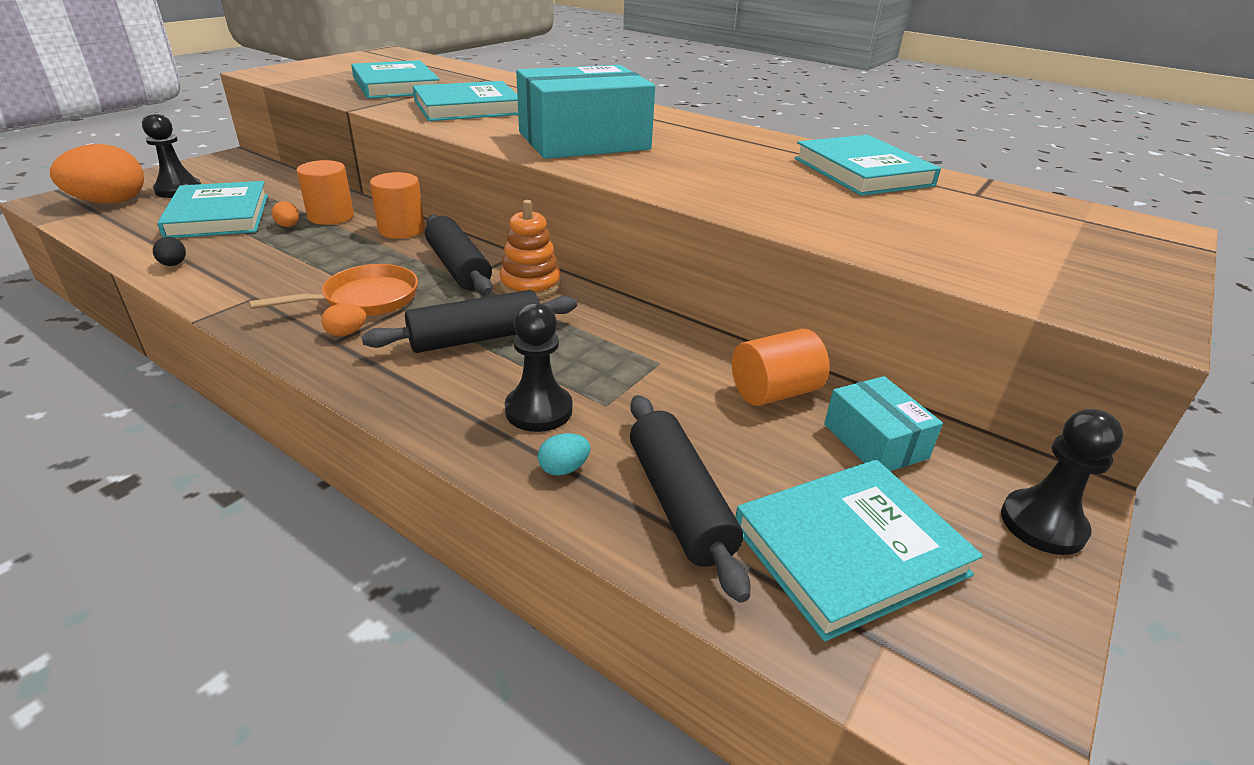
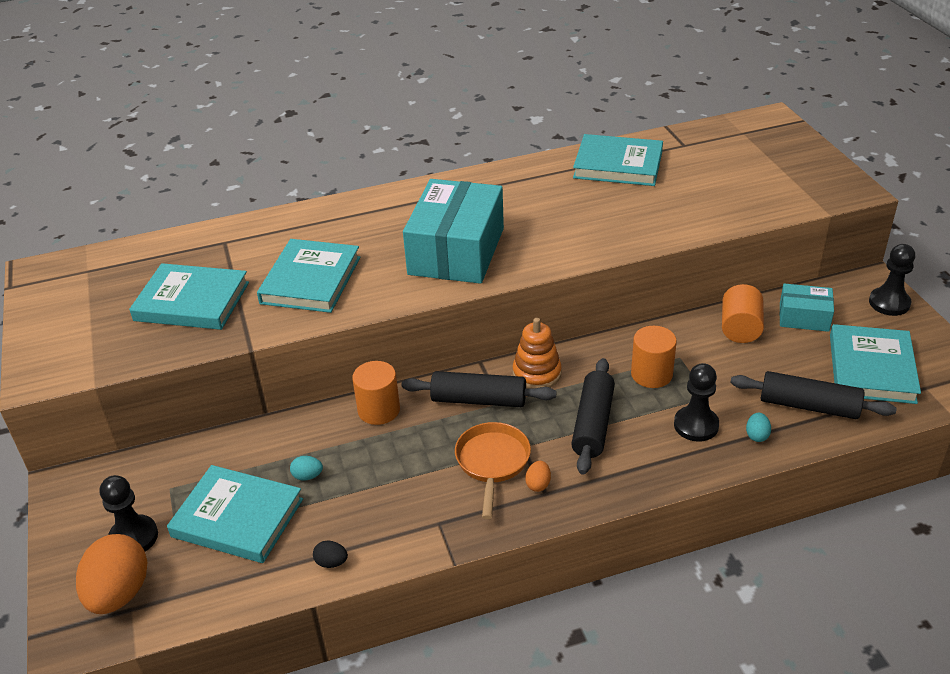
camera: 50 degrees left, 5 degrees up
orange egg [271,201,299,227] -> turquoise egg [290,456,323,481]
orange cylinder [296,160,354,225] -> orange cylinder moved to [631,326,677,388]

